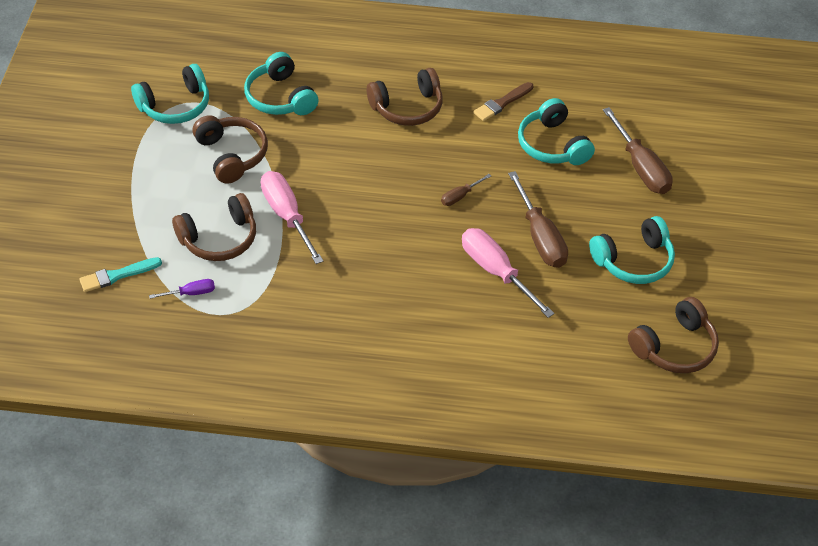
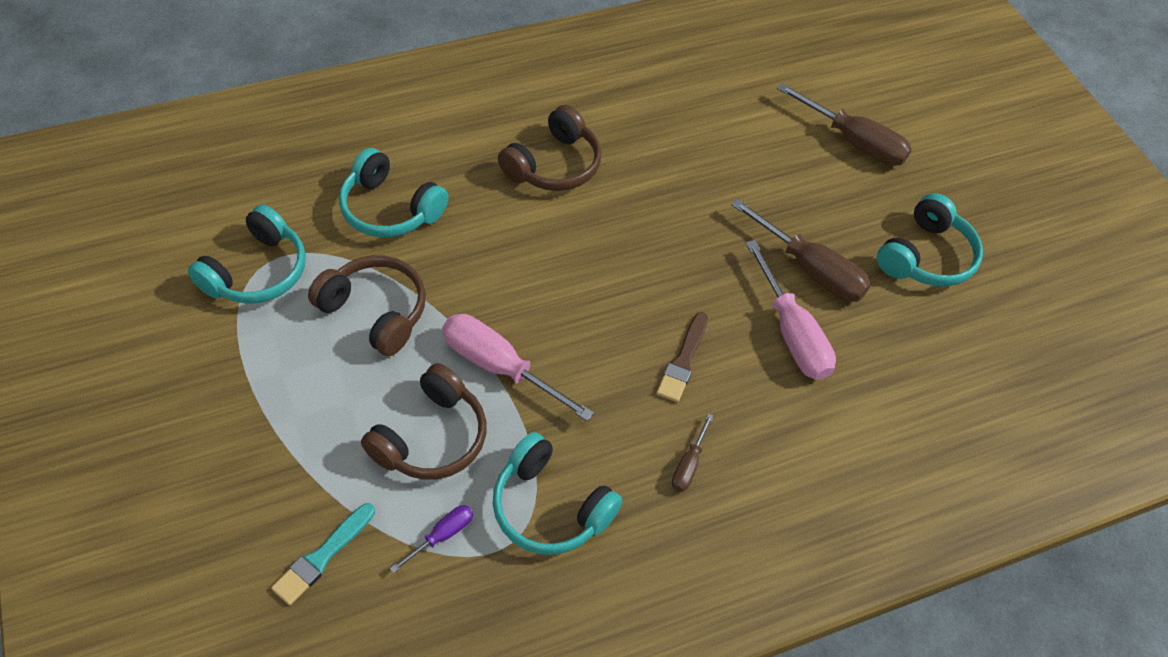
camera: 30 degrees left, 5 degrees up
brown screwdriver [441,174,491,206] -> brown screwdriver moved to [672,413,714,492]
pink screwdriver [462,228,555,318] -> pink screwdriver turned 135 degrees counterclockwise [746,240,836,380]
brown brush [473,82,533,121] -> brown brush moved to [656,312,708,402]
turquoise headphones [518,98,595,165] -> turquoise headphones moved to [493,432,623,555]
brown headphones [628,297,719,373] -> none

